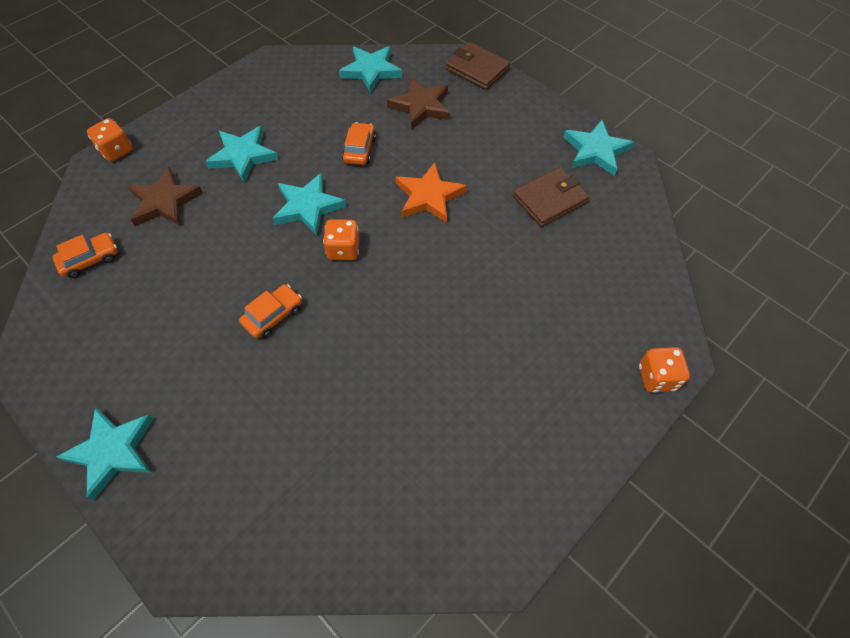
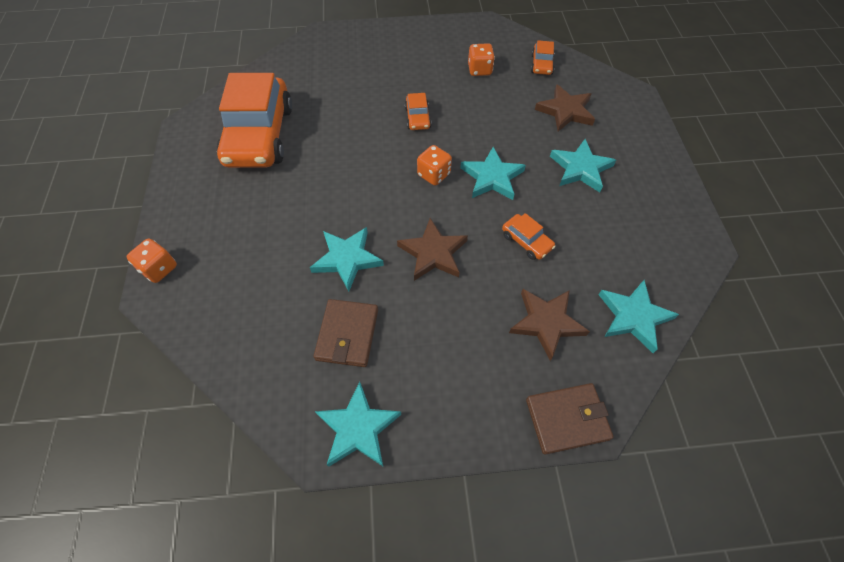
camera: 130 degrees right, 0 degrees up
turquoise star [56,407,154,501] -> turquoise star moved to [310,227,384,291]
orange dice [87,118,133,162] -> orange dice moved to [468,43,495,76]
orange star [396,163,467,223] -> brown star [397,218,468,281]
none -> orange car [217,73,292,168]

